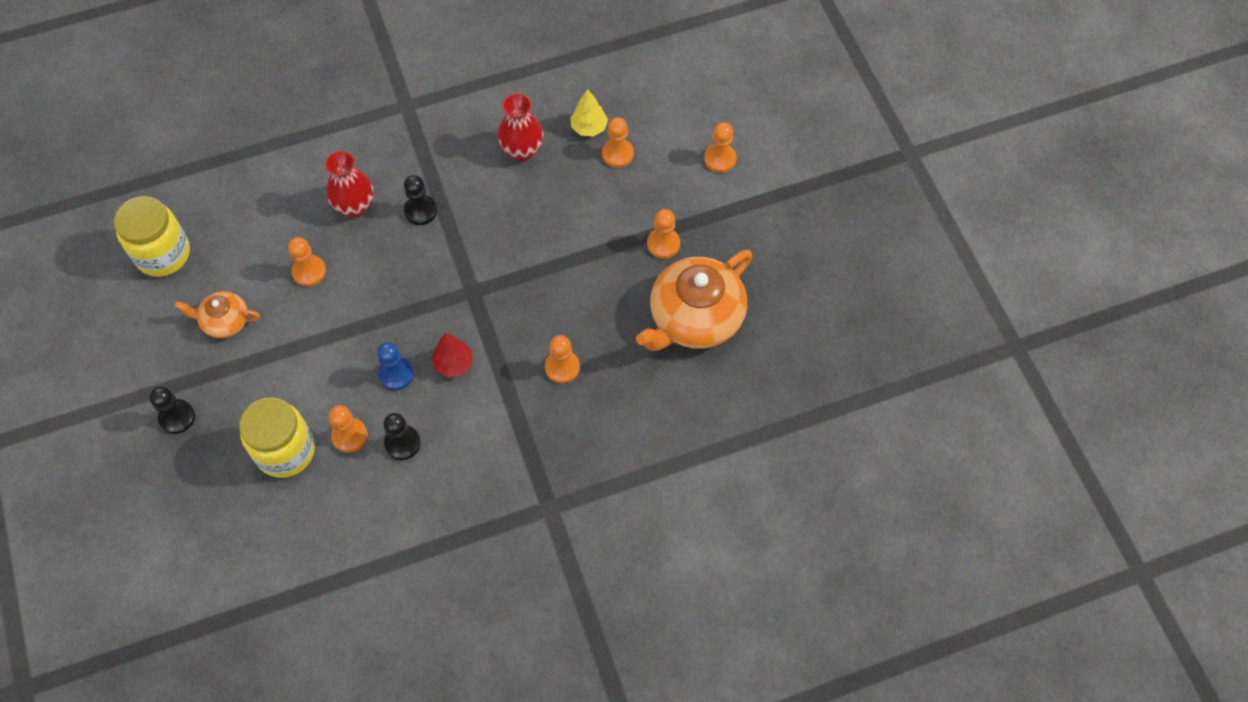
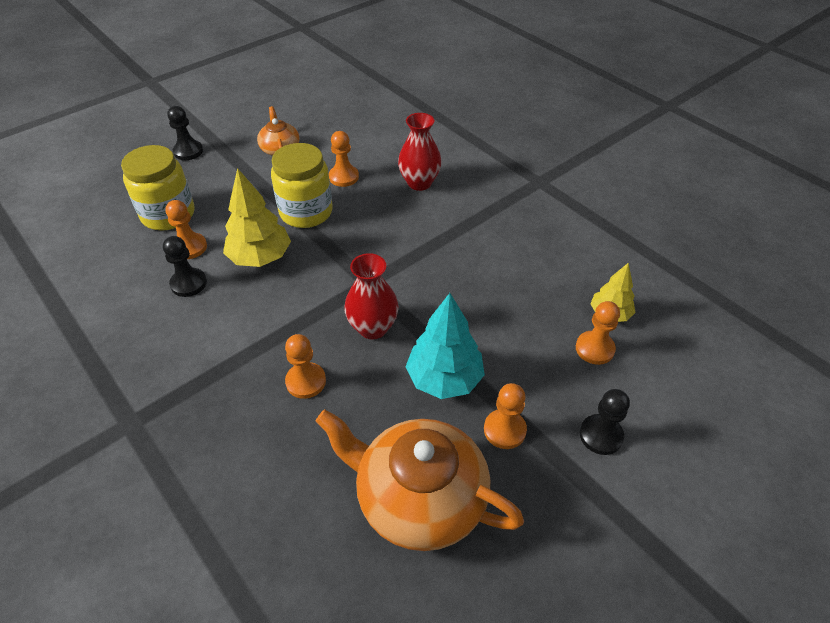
camera: 70 degrees right, 15 degrees down
yellow jar [114,196,190,277] -> yellow jar moved to [271,143,333,228]
blue pawn [377,342,414,391] -> yellow tree [223,168,291,267]
black pawn [404,175,437,225] -> black pawn moved to [580,389,630,455]
red tree [431,333,472,377] -> none
red vase [498,93,543,161] -> red vase moved to [344,253,399,339]
orange pawn [704,122,736,173] -> none
none -> turquoise tree [405,293,485,399]

